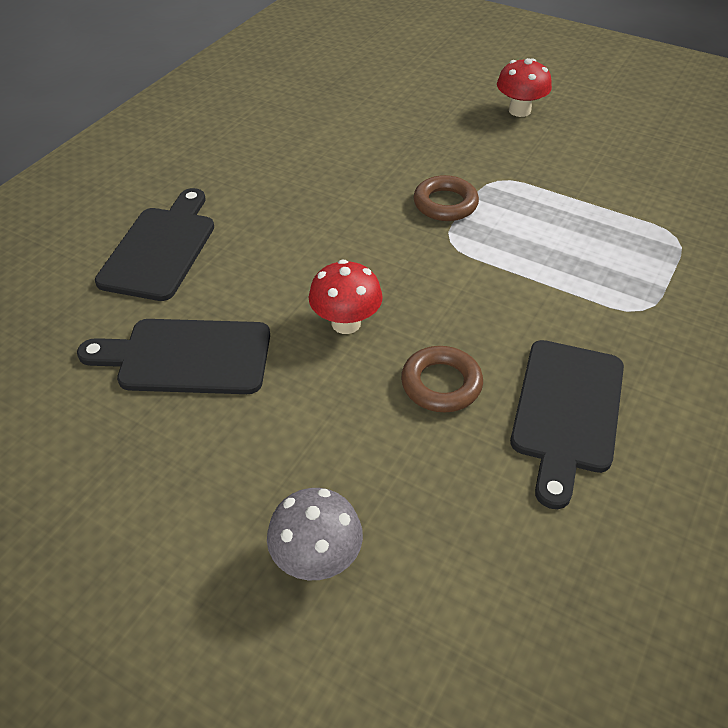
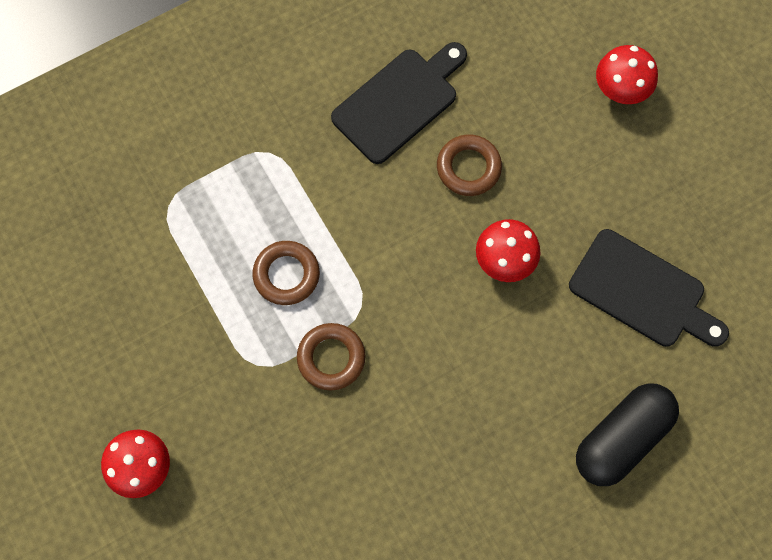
camera: 150 degrees left, 25 degrees up
black cutting board [95,188,214,301] -> black capsule [576,383,679,486]
grey mushroom [267,488,363,580] -> red mushroom [596,45,658,104]
none -> brown ring [253,241,320,305]

